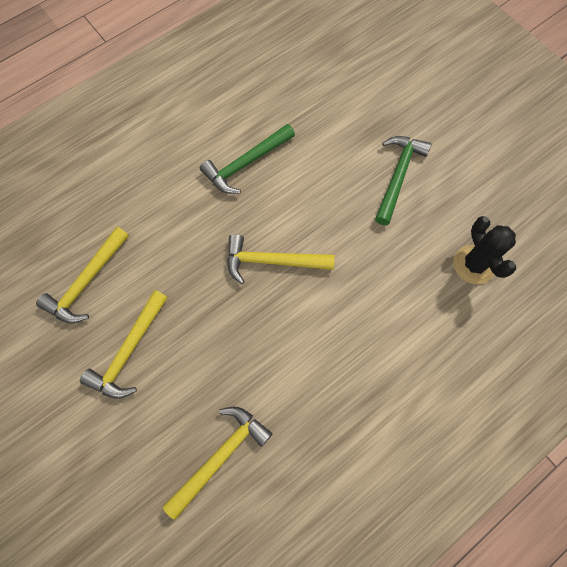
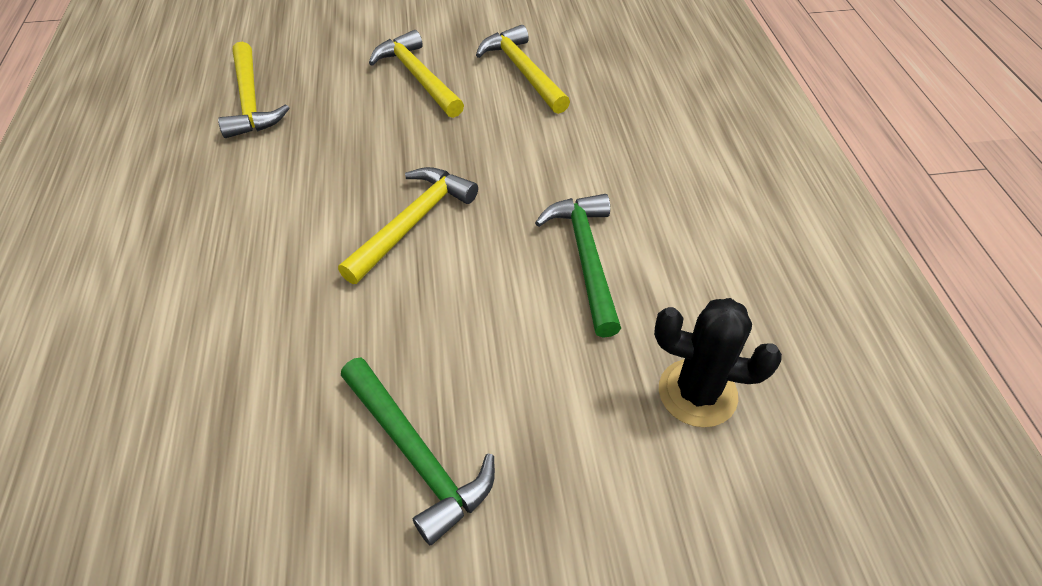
camera: 120 degrees right, 20 degrees down
black cactus [454,216,516,285] -> black cactus moved to [654,298,782,427]

